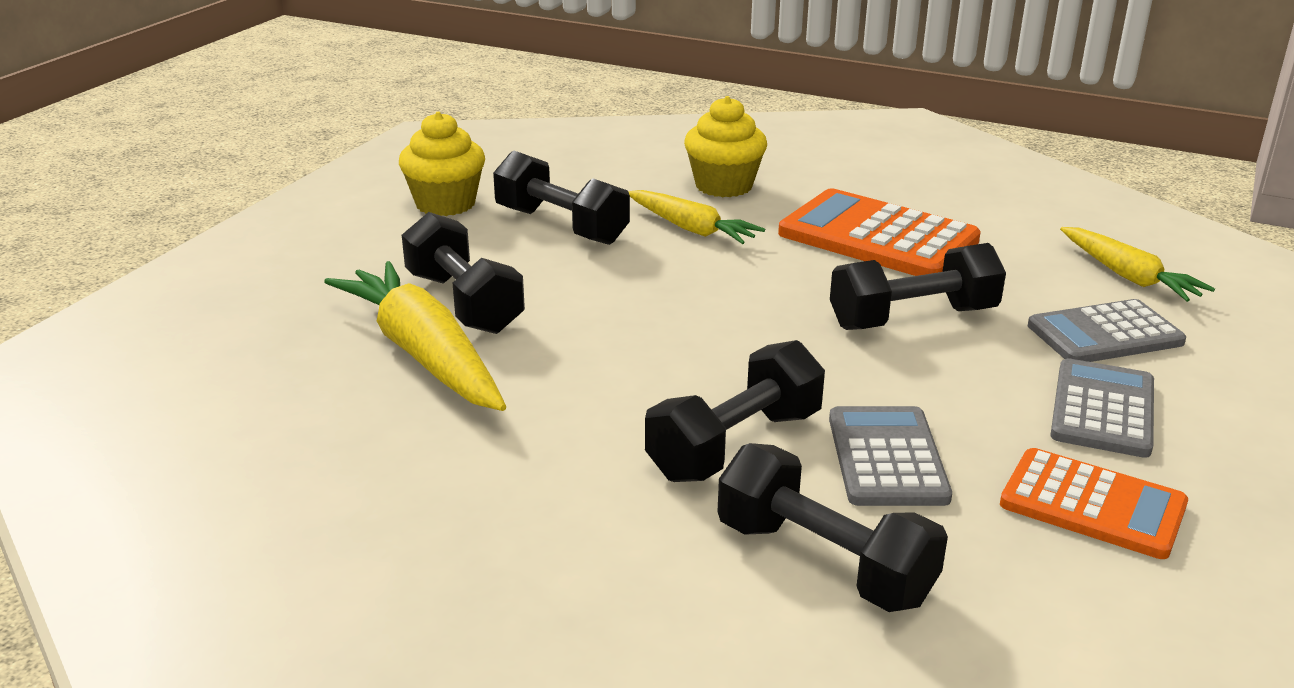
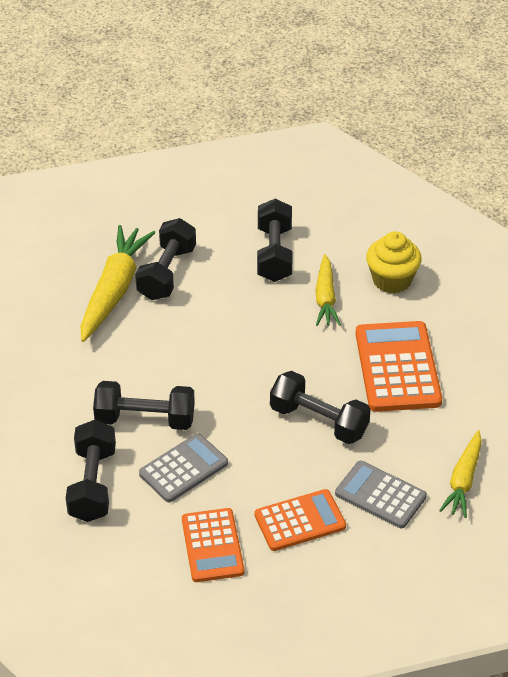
camera: 50 degrees right, 15 degrees up
yellow cupcake [399,112,485,216] -> none
grey calculator [1051,358,1154,458] -> orange calculator [255,489,346,551]

